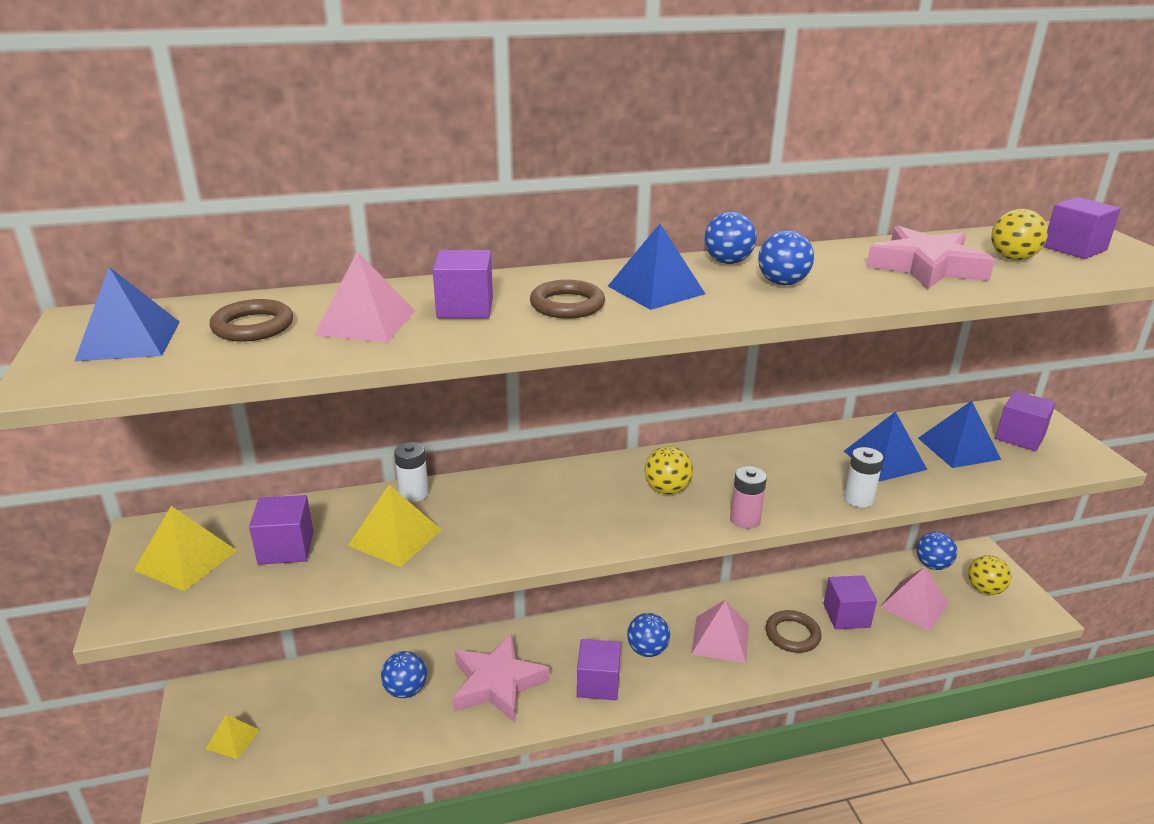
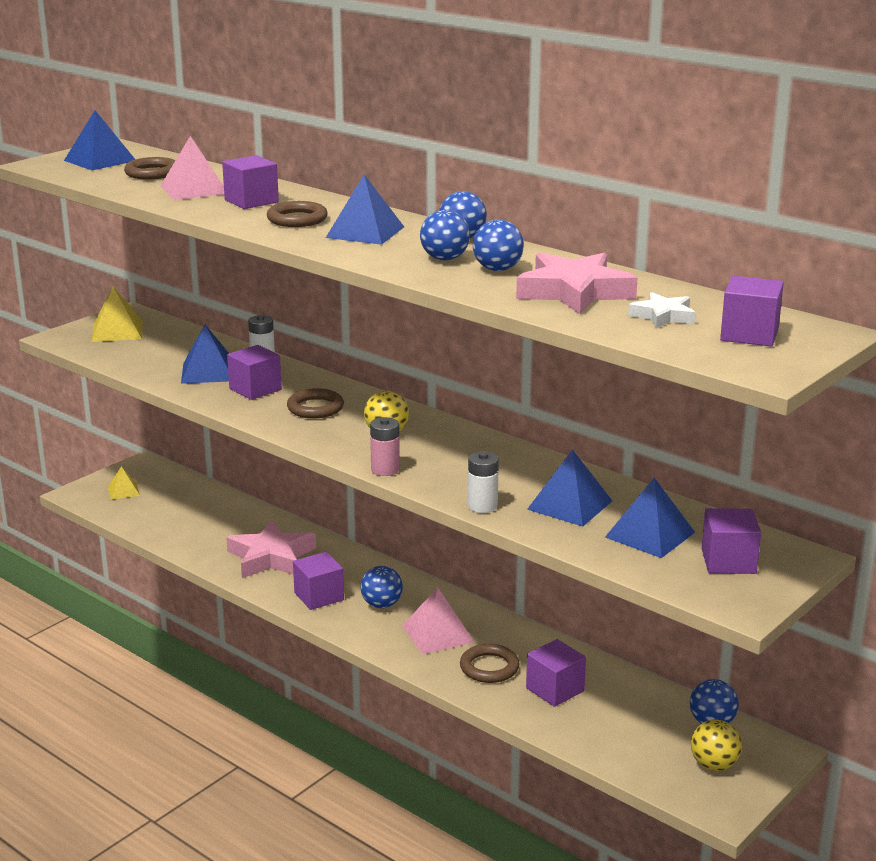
camera: 55 degrees right, 5 degrees down
purple cube [249,495,314,565] -> purple cube moved to [227,345,282,400]
yellow pyramid [348,485,441,567] -> blue pyramid [181,325,229,384]
blue ball [381,651,427,698] -> blue ball moved to [473,220,524,271]
pink pyramid [880,567,949,631] -> none
yellow ball [991,209,1048,261] -> white star [628,292,696,328]
none -> brown ring [287,388,344,418]

